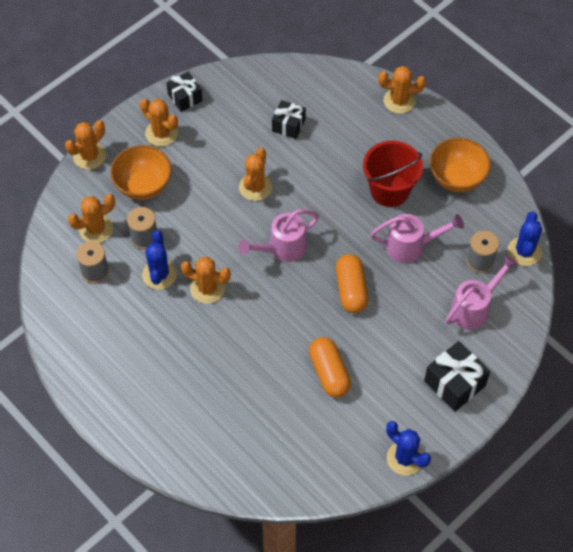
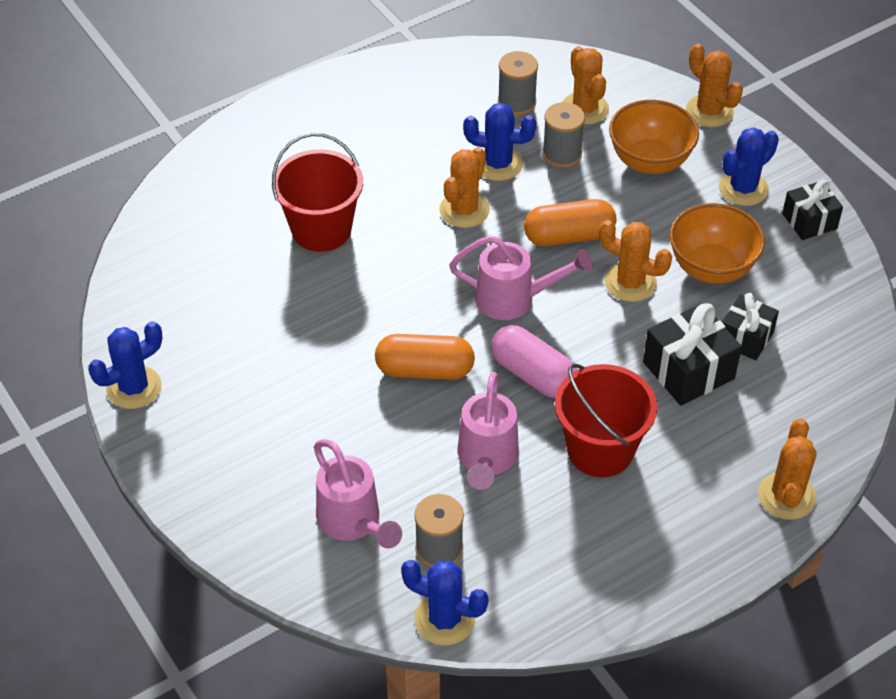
camera: 100 degrees right, 10 degrees down
orange cactus [140,99,178,146] -> blue cactus [719,127,779,206]
pink watering can [238,209,319,262] -> pink watering can turned 120 degrees clockwise [449,235,593,320]
orange capsule [309,337,351,398] -> orange capsule moved to [524,199,617,246]
black gift [424,341,490,412] -> black gift moved to [643,303,742,406]
orange bowl [430,138,491,192] -> orange bowl moved to [670,203,765,284]
none -> red bucket [272,133,363,252]
none -> pink capsule [491,325,577,398]

